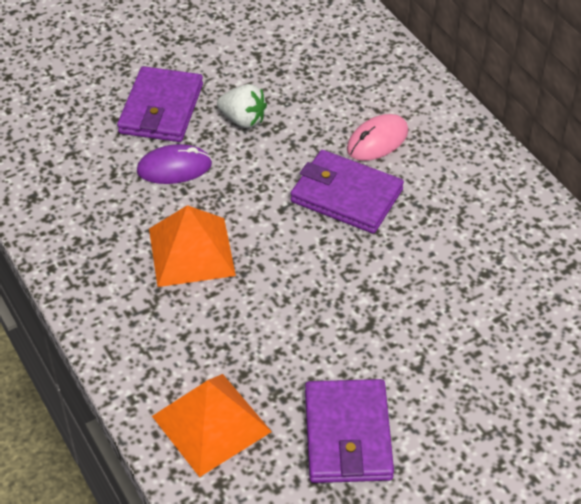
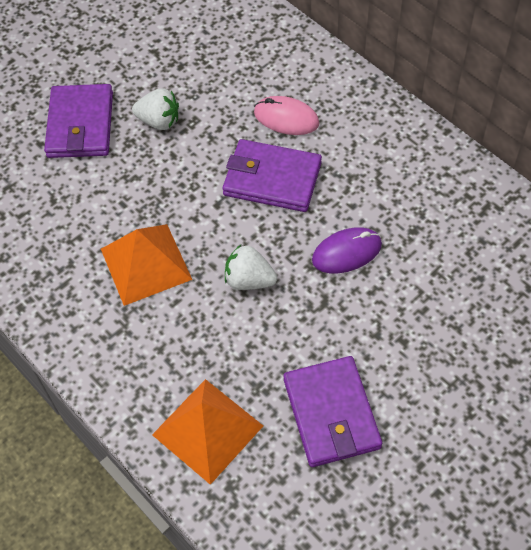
camera: 10 degrees left, 10 degrees up
purple mouse [137,144,212,184] -> purple mouse moved to [312,227,382,273]
pink mouse [347,114,408,161] -> pink mouse turned 75 degrees clockwise [254,96,319,135]
none -> white strawberry [225,245,277,290]

